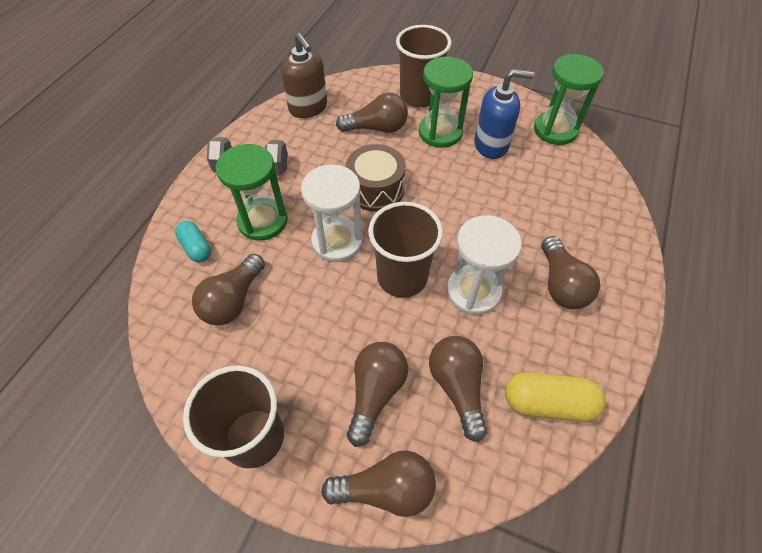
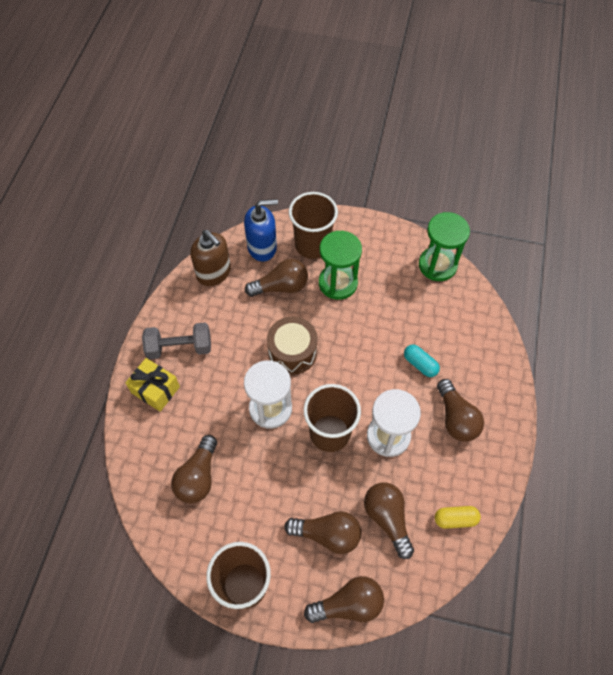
camera: 10 degrees left, 5 degrees up
turquoise capsule [175,221,211,262] -> turquoise capsule moved to [404,344,440,377]
green hourglass [216,144,288,241] -> none
brown light bulb [347,342,408,447] -> brown light bulb turned 90 degrees clockwise [284,511,361,554]
blue soap dispenser [474,69,534,159] -> blue soap dispenser moved to [244,199,278,262]
yellow capsule [505,372,606,422] -> yellow capsule [435,506,481,529], size x0.65
none -> yellow gift [125,358,180,412]

